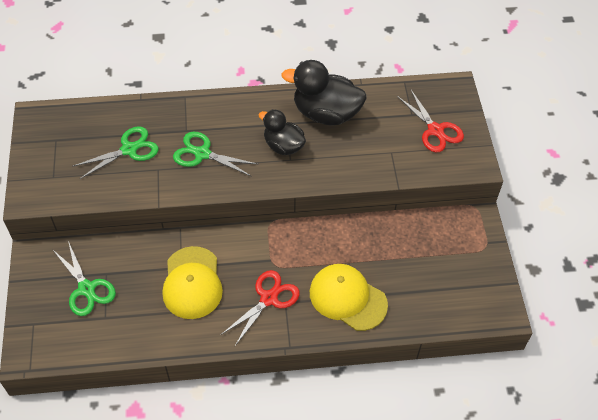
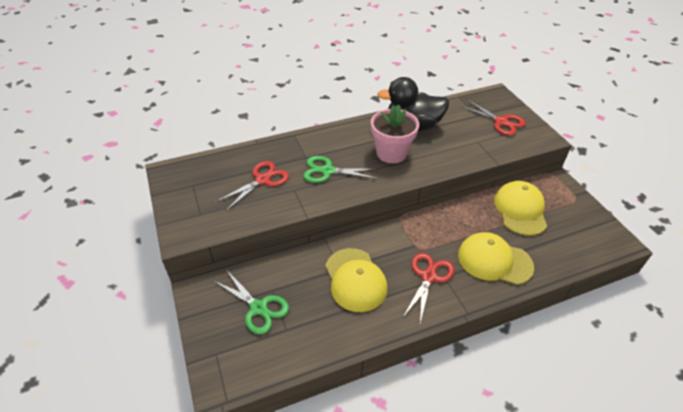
camera: 15 degrees left, 10 degrees down
green scissors [72,126,159,179] -> red scissors [216,161,289,211]
black duck [259,109,306,155] -> pink flower pot [371,104,419,163]
none -> yellow cap [494,181,547,236]

